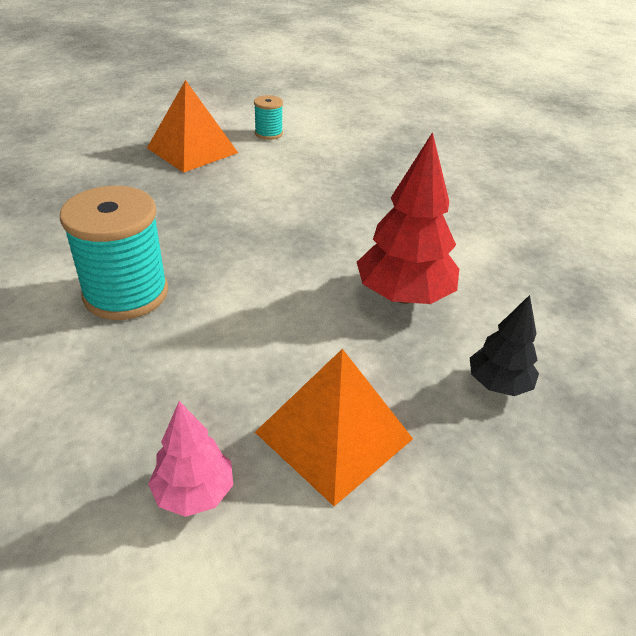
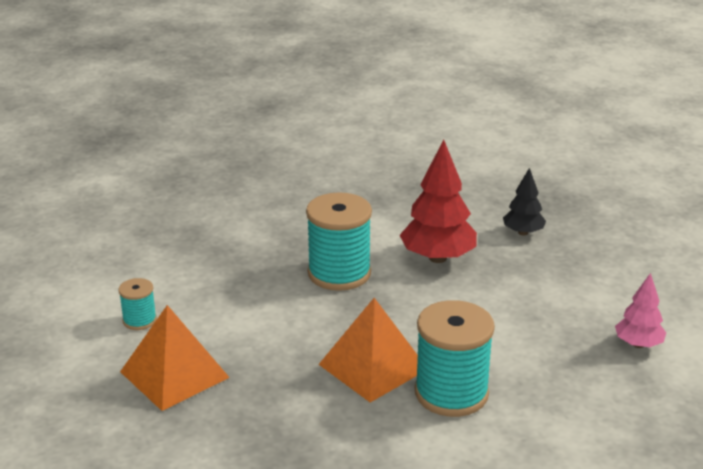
camera: 85 degrees left, 10 degrees down
orange pyramid [255,349,413,506] -> orange pyramid moved to [318,298,418,403]
none -> turquoise spool [306,192,372,291]

